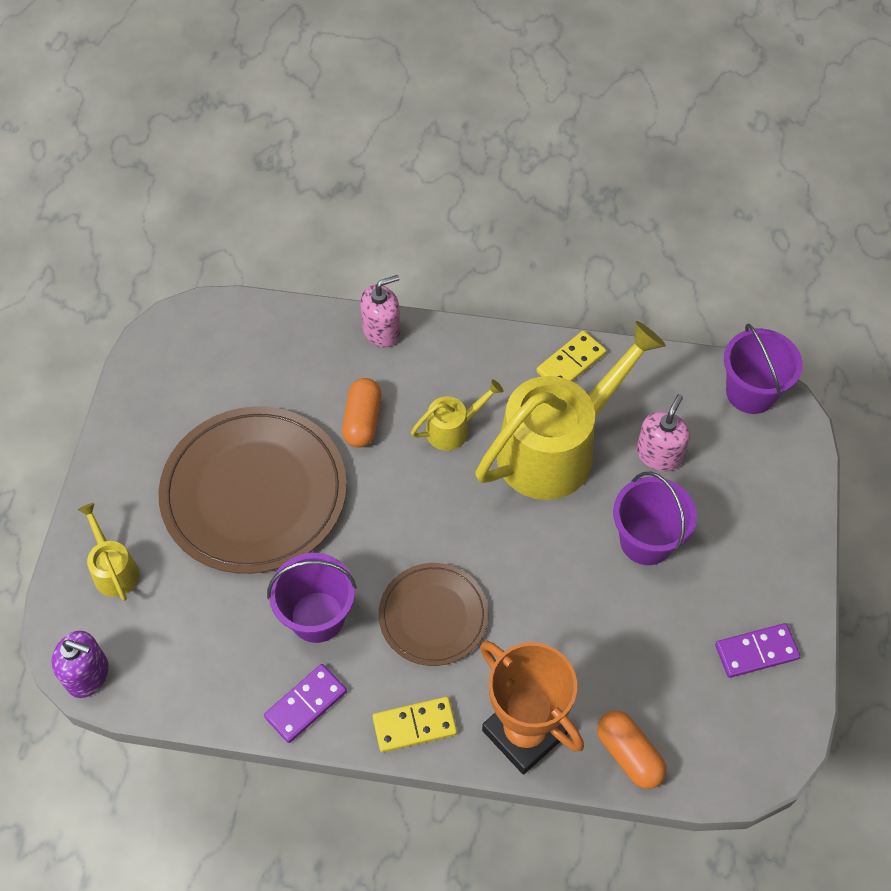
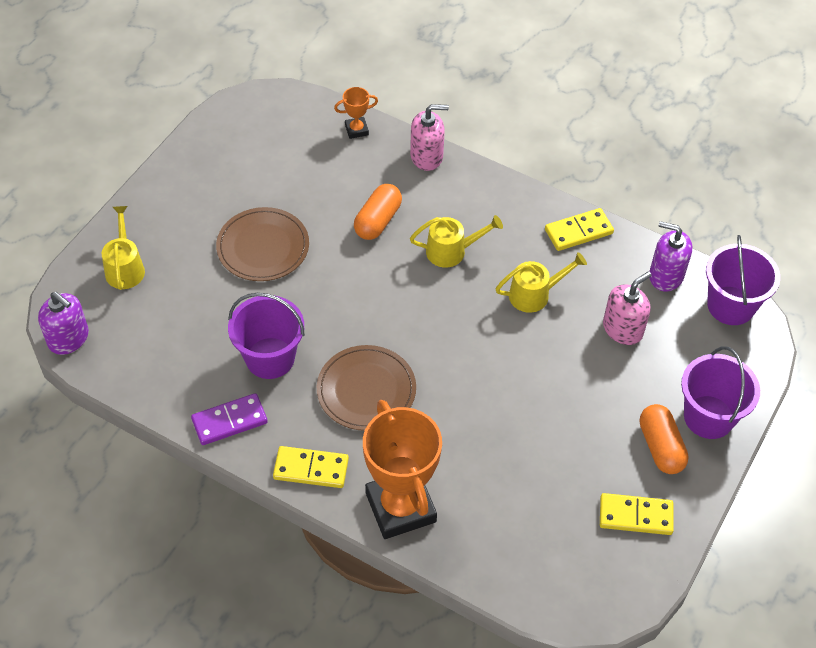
camera: 20 degrees right, 5 degrees down
brown plate [158,406,347,574] -> brown plate [216,207,309,281], size x0.56
yellow watering can [475,321,666,500] -> yellow watering can [495,252,587,313], size x0.45
orange capsule [597,710,667,789] -> orange capsule moved to [640,404,689,474]
purple bucket [613,472,697,565] -> purple bucket moved to [681,346,760,439]
purple domino [715,623,800,678] -> yellow domino [600,493,674,535]
none -> orange trophy [334,87,378,139]
none -> purple soap dispenser [649,221,692,291]

